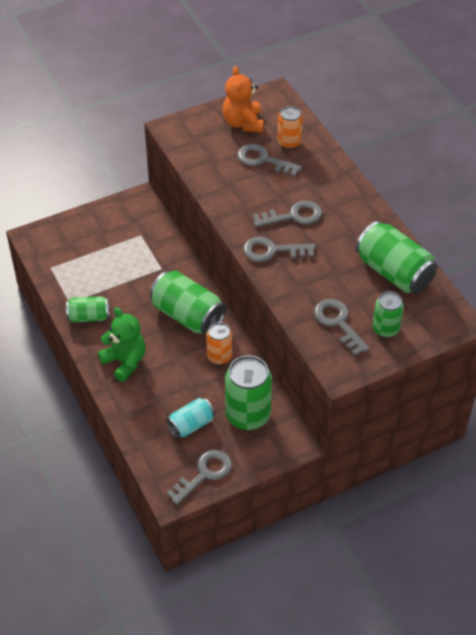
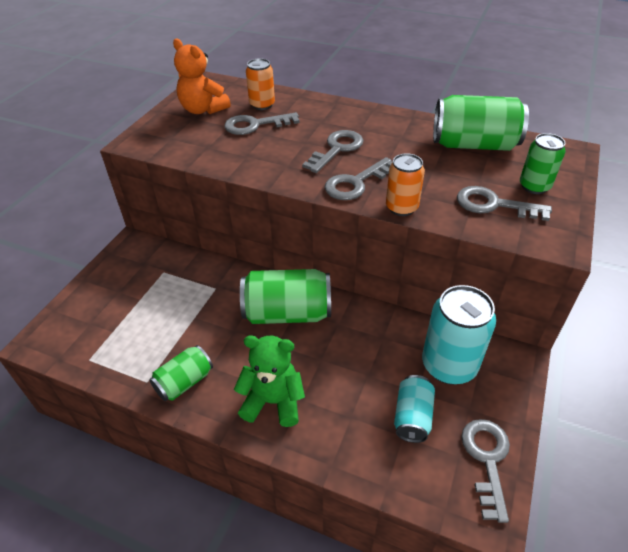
camera: 40 degrees left, 5 degrees down
orange can [206,322,232,365] -> orange can moved to [386,153,425,216]
green can [225,355,272,430] -> turquoise can [422,285,496,385]

